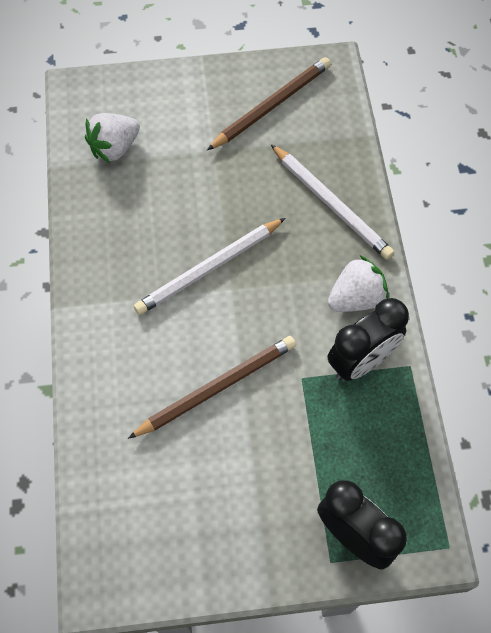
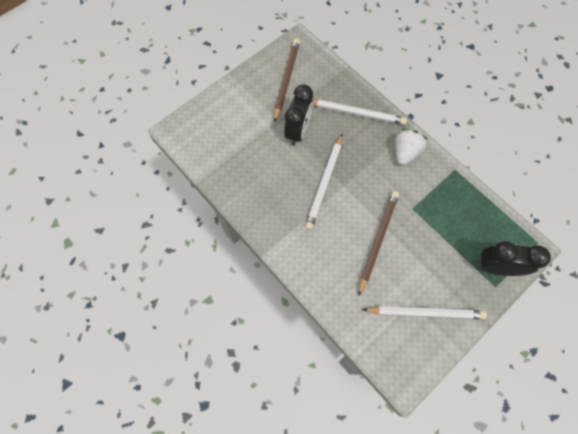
camera: 35 degrees left, 5 degrees up
white strawberry [85,113,140,163] -> none
black clock [328,298,409,381] -> black clock moved to [284,84,313,146]
none -> white pencil [362,306,487,319]

